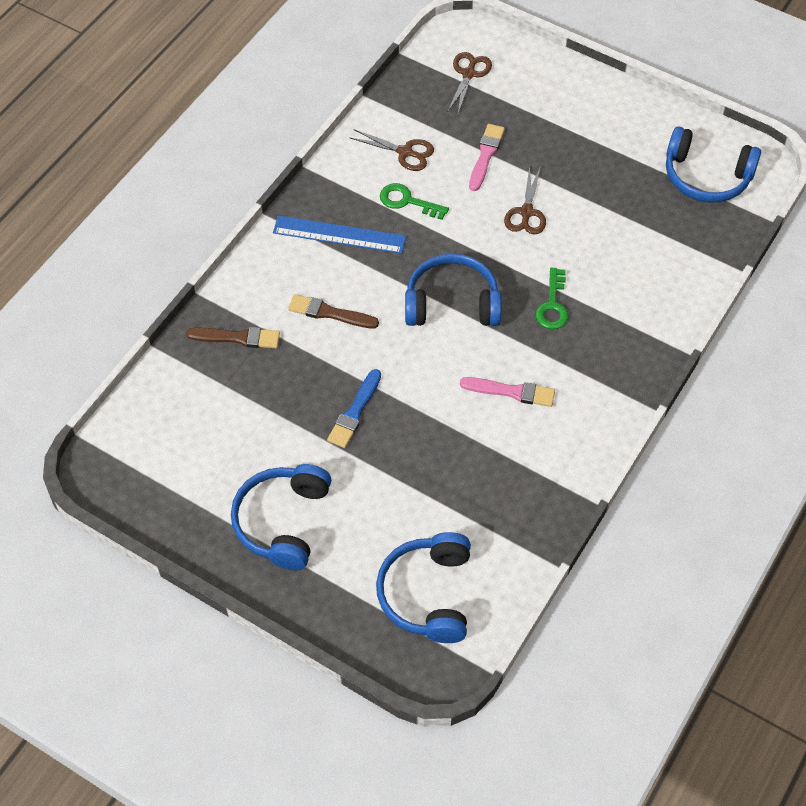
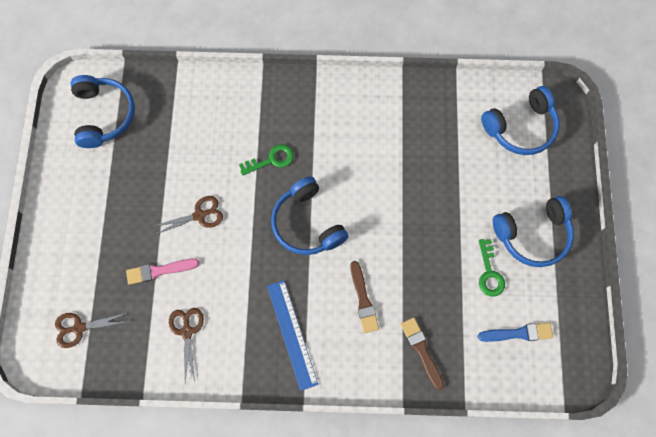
camera: 120 degrees left, 15 degrees up
blue brush [327,369,381,448] -> blue brush moved to [478,323,553,342]
green key [380,183,449,220] -> green key moved to [479,239,505,296]
pink brush [460,377,555,407] -> none

